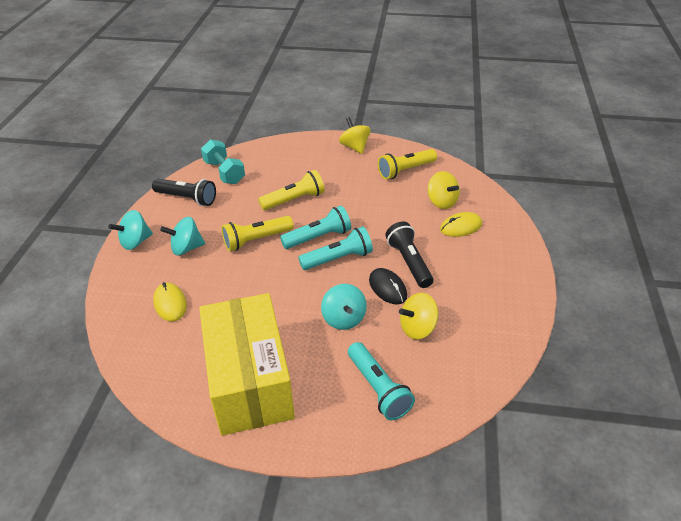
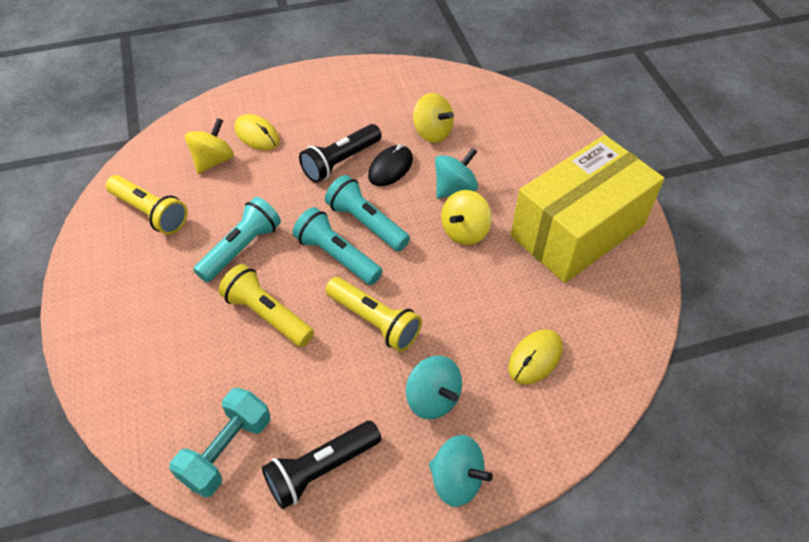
camera: 115 degrees left, 10 degrees up
black flashlight [152,179,216,206] -> black flashlight turned 120 degrees counterclockwise [262,421,381,509]
yellow spinning top [339,117,371,154] -> yellow spinning top moved to [441,190,492,245]
turquoise flashlight [348,342,415,420] -> turquoise flashlight moved to [193,197,281,282]

